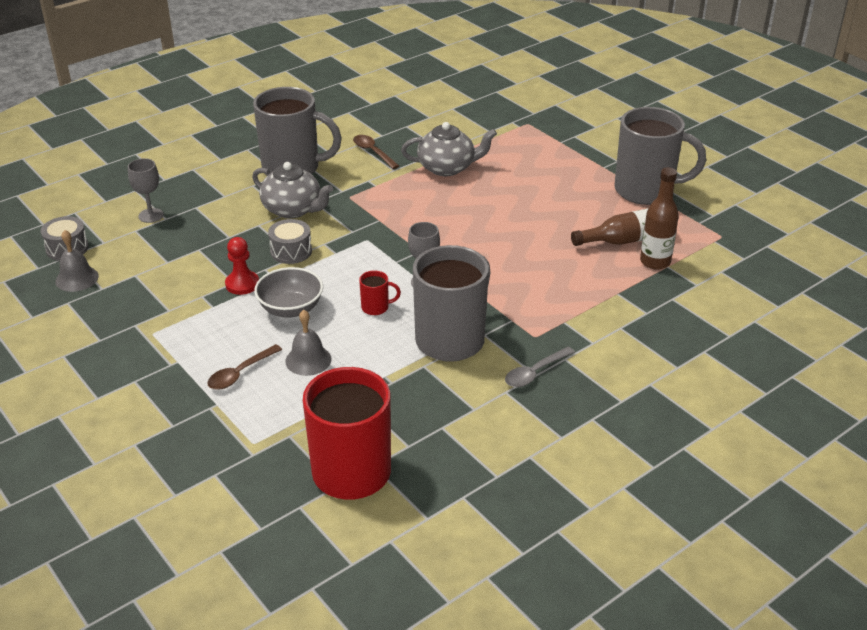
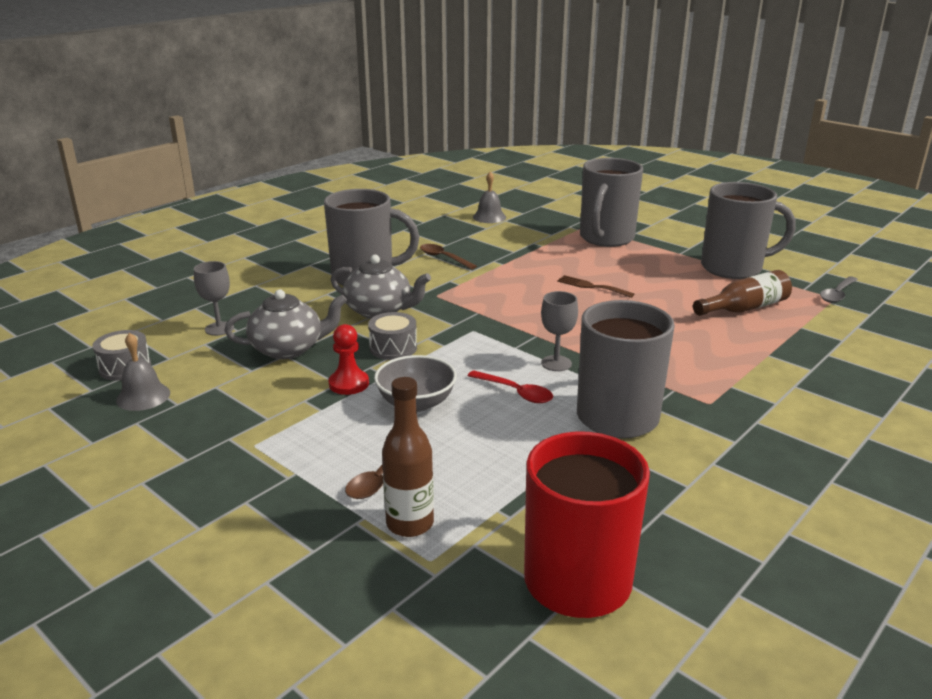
camera: 10 degrees left, 10 degrees down
grey bell [285,310,331,376] -> grey bell moved to [473,172,506,223]
red mug [359,270,401,315] -> red spoon [468,370,553,403]
grey teapot [401,122,497,176] -> grey teapot moved to [224,289,347,359]
grey spoon [505,347,575,387] -> grey spoon moved to [820,276,858,303]
brown bottle [640,167,679,270] -> brown bottle moved to [382,377,434,537]
none -> brown fork [557,275,634,298]
none -> grey mug [580,158,643,247]

